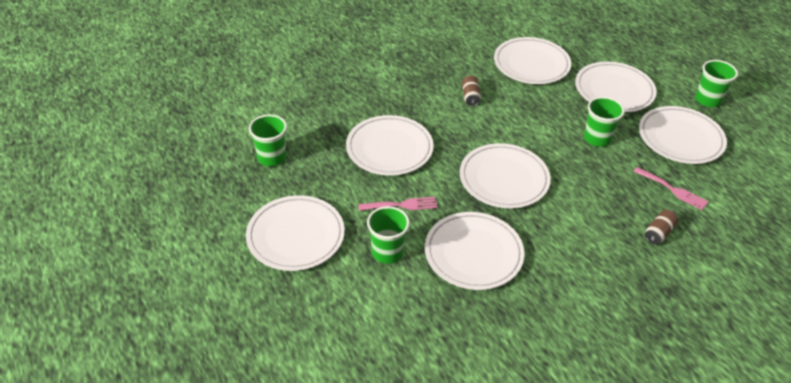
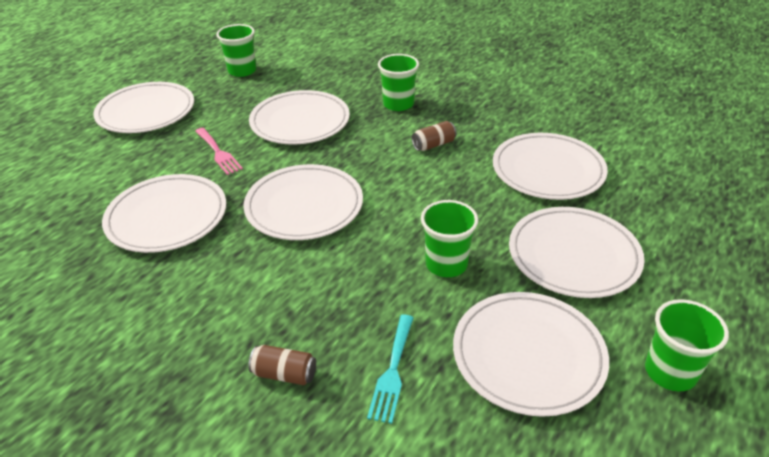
camera: 65 degrees right, 5 degrees down
green cup [367,206,410,264] -> green cup moved to [378,54,419,111]
pink fork [634,167,708,210] -> turquoise fork [367,315,414,424]

